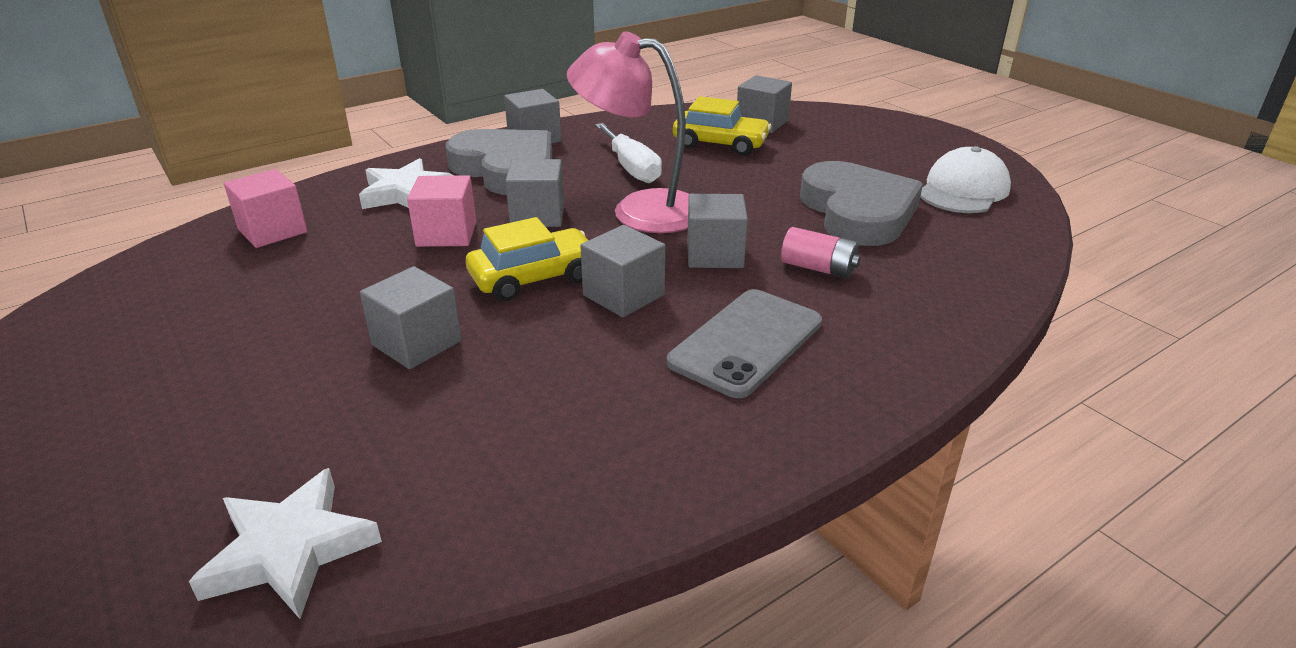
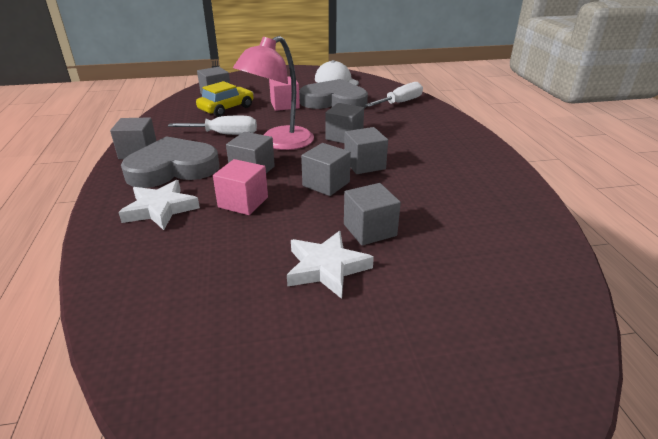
camera: 65 degrees left, 0 degrees up
white star [189,468,382,619] -> white star moved to [287,231,374,299]
pink cube [224,169,308,248] -> pink cube moved to [269,76,300,111]
yellow car [466,217,589,301] -> grey cube [301,143,351,196]
grey phone [667,289,822,398] -> none
pink battery [781,227,861,278] -> none
none -> white screwdriver [365,82,423,107]

